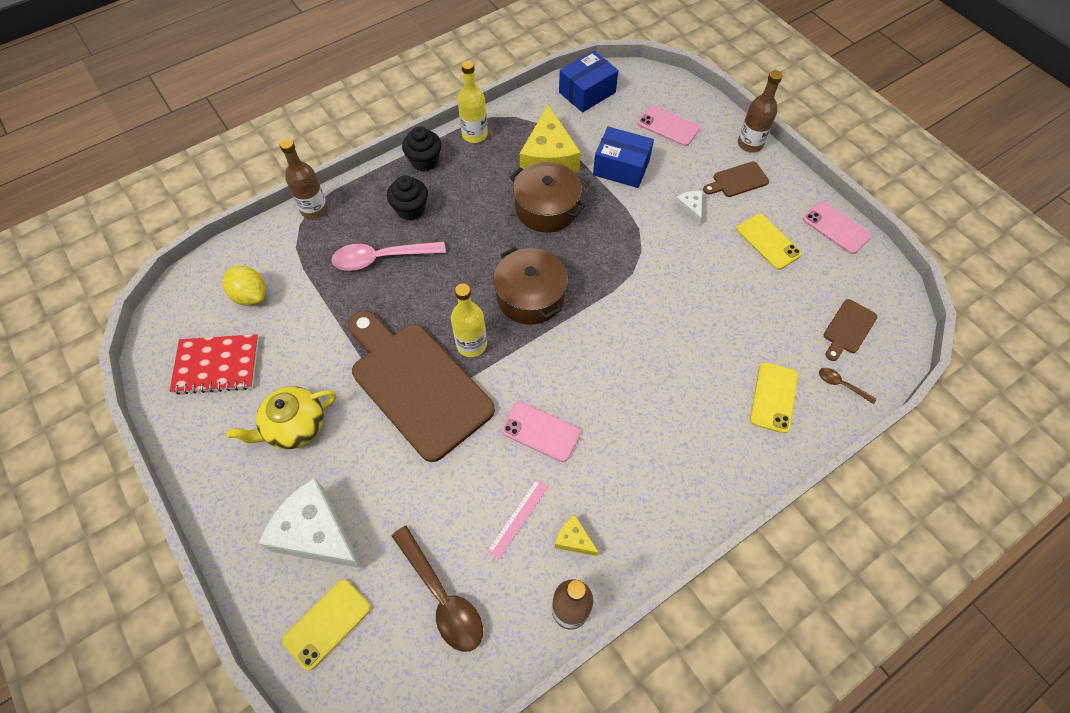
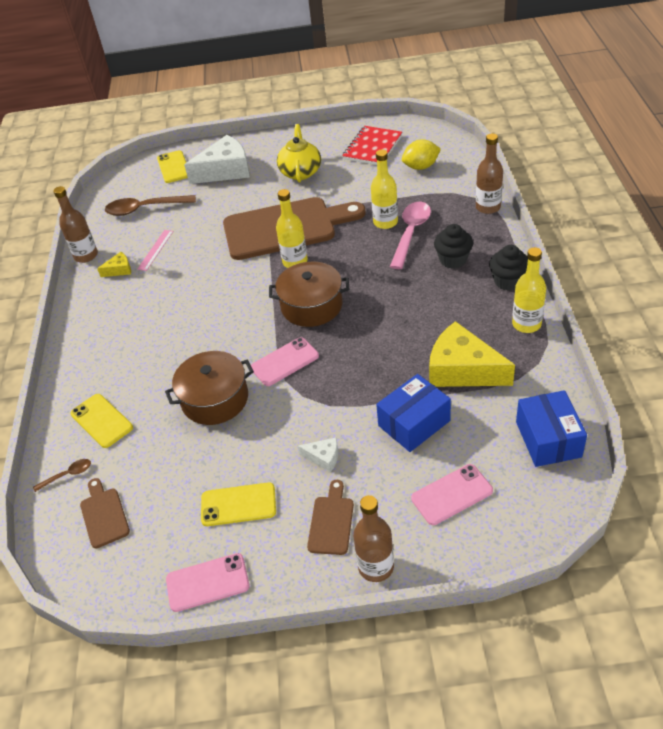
camera: 125 degrees right, 15 degrees down
pink ruler [487,479,548,559] -> pink ruler turned 45 degrees clockwise [137,230,173,271]
pink phone [501,402,580,462] -> pink phone moved to [251,337,319,386]
brown pot [510,162,585,233] -> brown pot moved to [165,351,254,425]
none -> yellow bottle [371,149,398,229]

